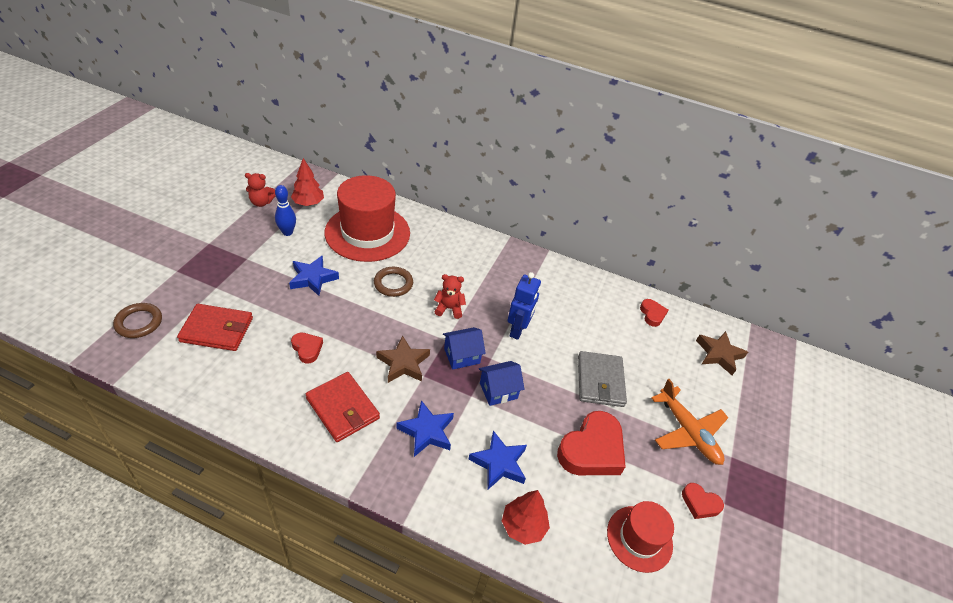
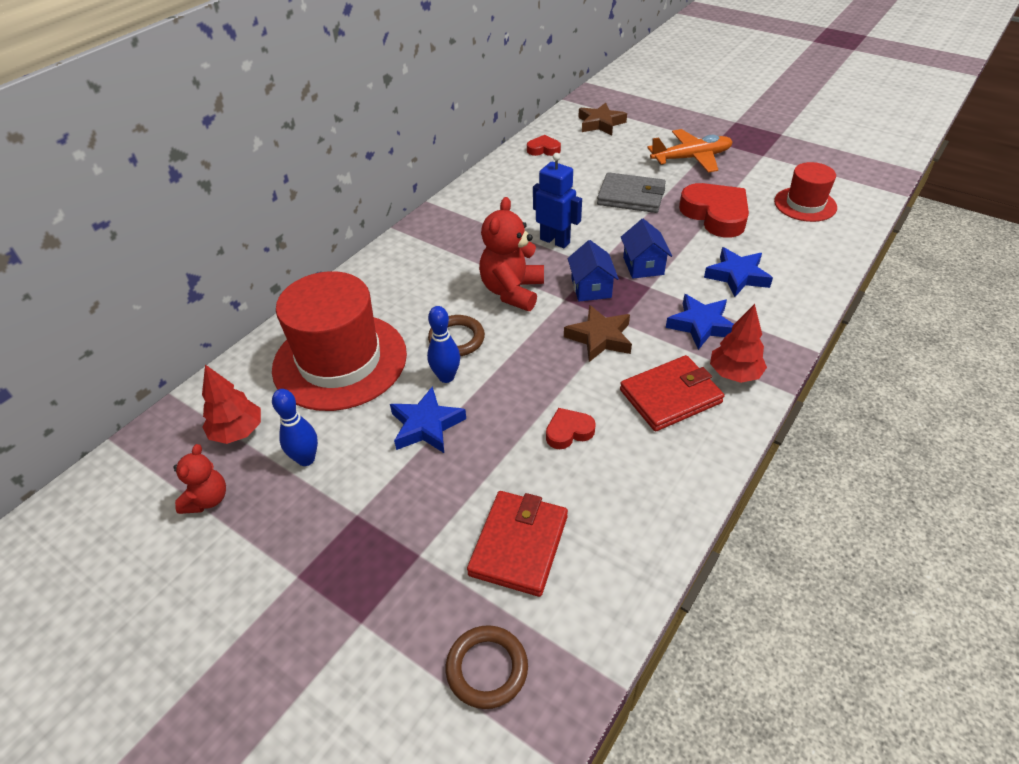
camera: 70 degrees left, 0 degrees up
red teddy bear [434,274,466,319] -> red teddy bear [479,197,544,311], size x1.70
red tree [502,490,550,545] -> red tree moved to [710,304,767,383]
red heart [682,483,724,519] -> none
none -> blue bowling pin [427,306,460,383]

